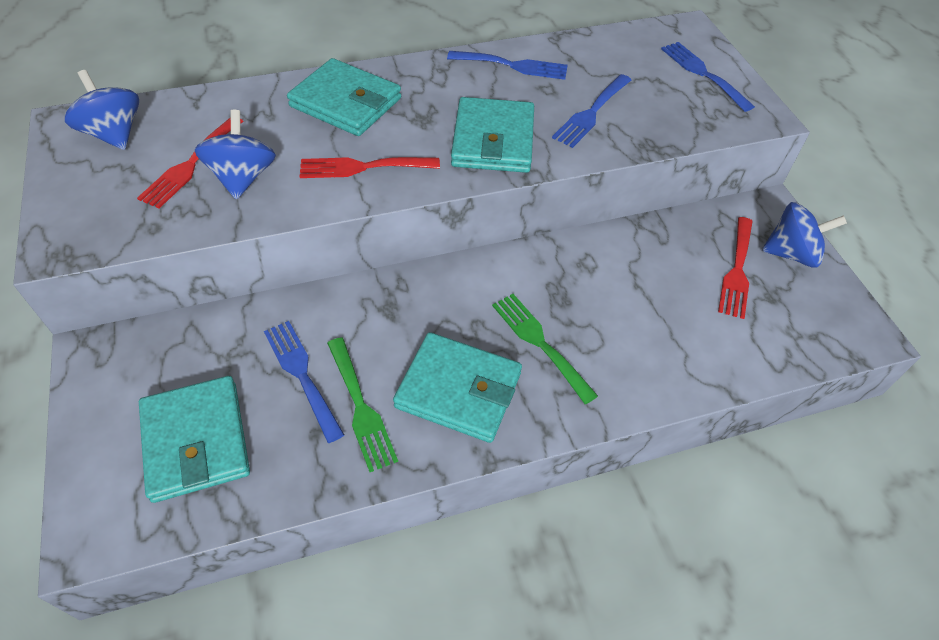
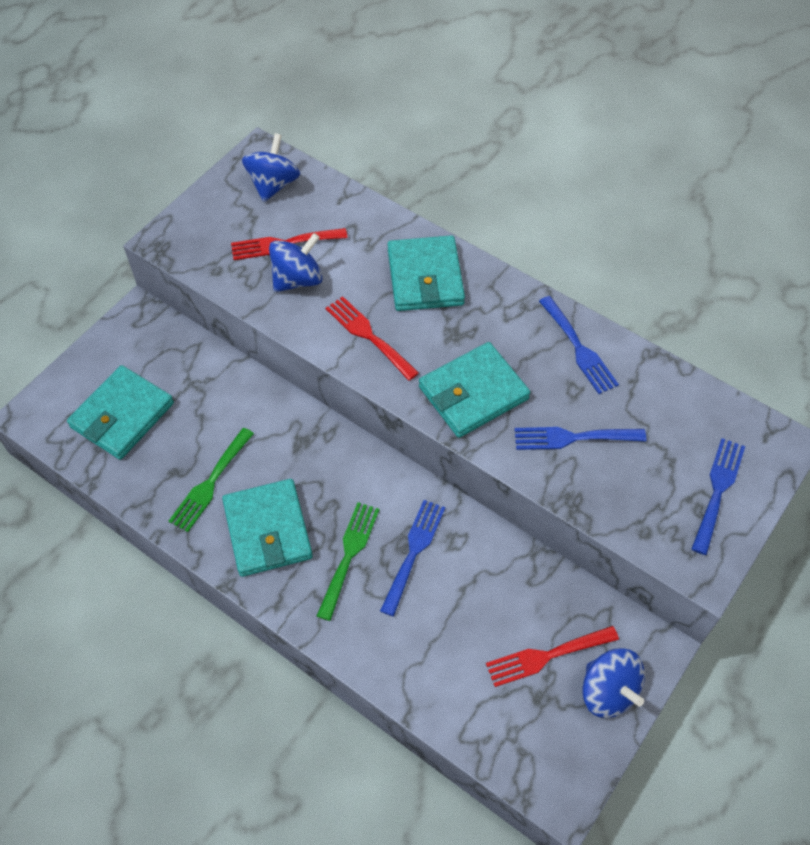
camera: 55 degrees right, 5 degrees up
blue fork [264,321,345,443] -> blue fork moved to [380,500,445,617]

